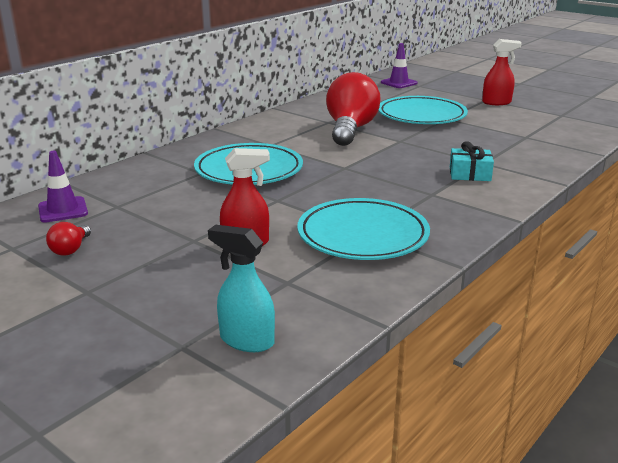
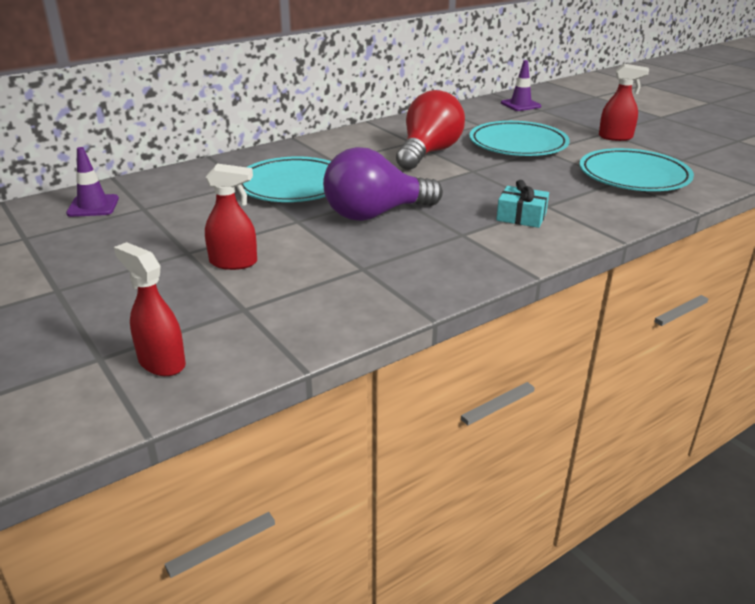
camera: 15 degrees right, 5 degrees up
red light bulb [46,222,91,256] -> none
turquoise spray bottle [208,225,275,352] -> red spray bottle [114,242,186,376]
turquoise plate [297,198,430,260] -> turquoise plate moved to [579,148,694,191]
none -> purple light bulb [323,147,443,221]

